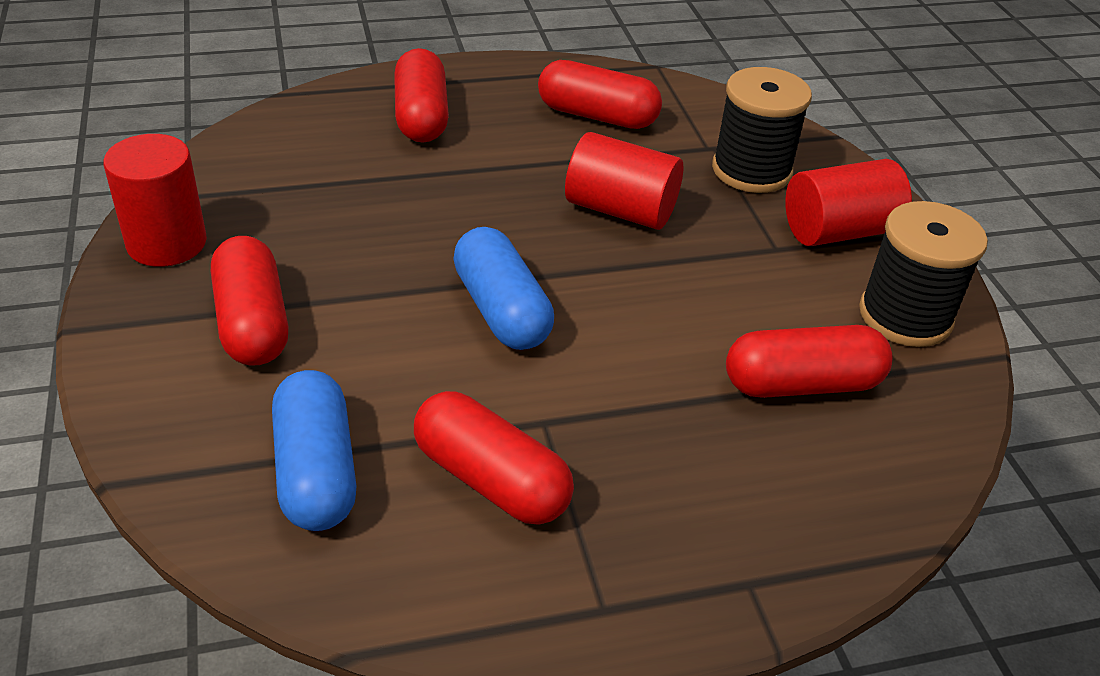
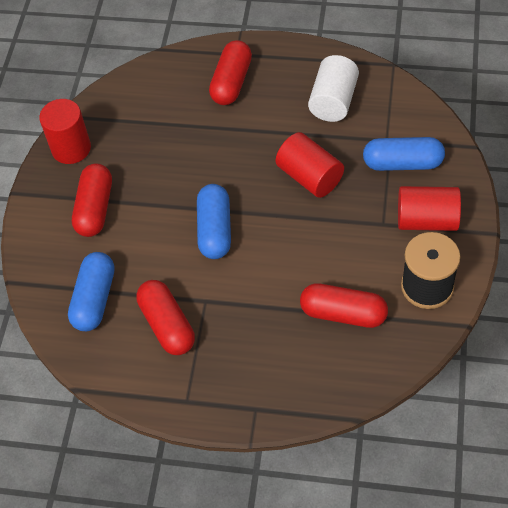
camera: 30 degrees right, 15 degrees up
red capsule [538,60,662,129] -> white cylinder [308,55,359,122]
black spool [712,67,812,193] -> blue capsule [363,137,445,171]

